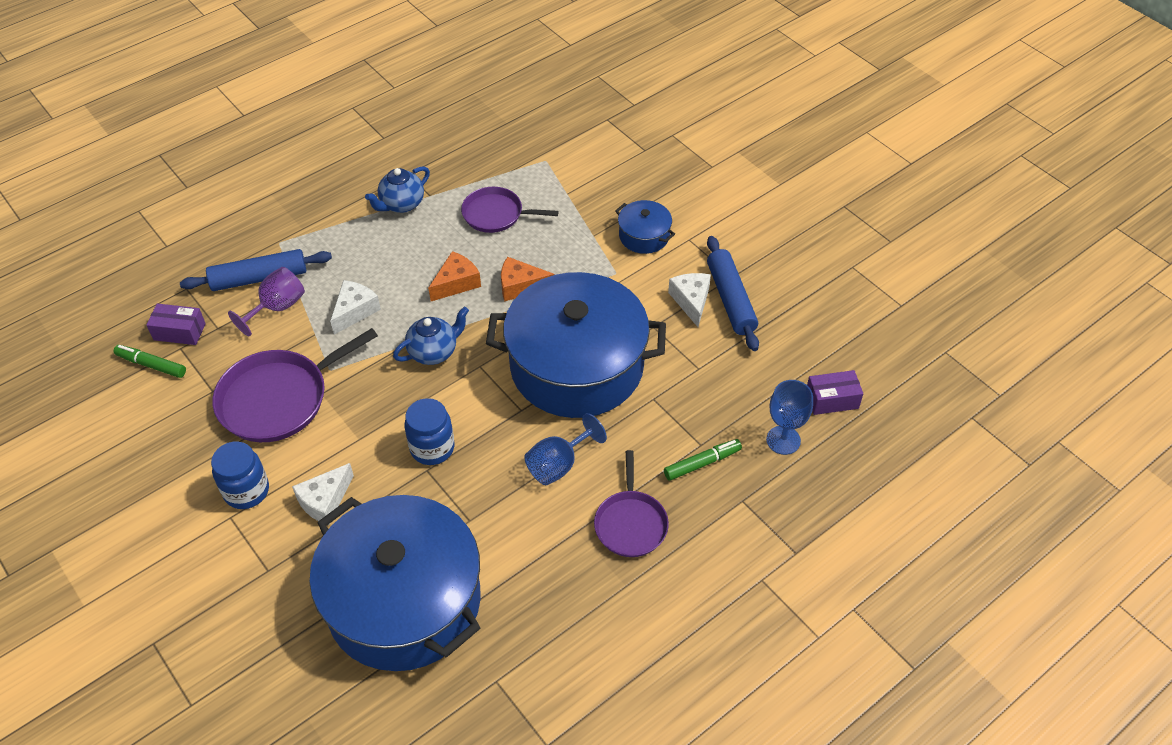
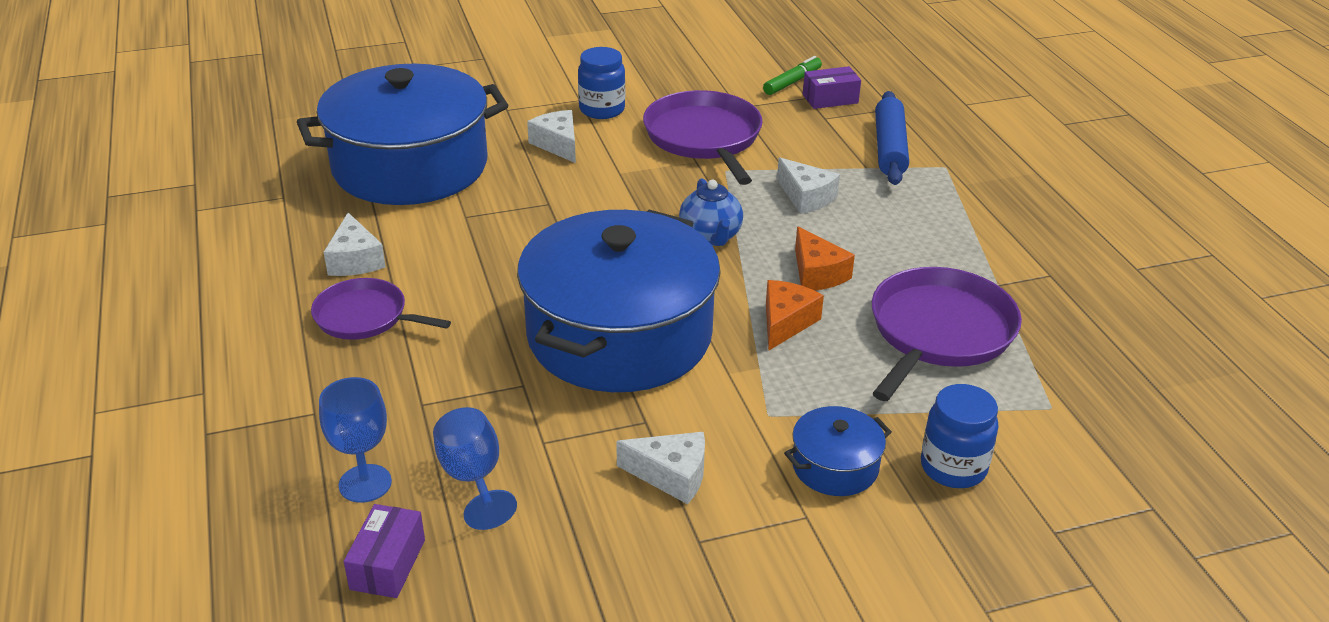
camera: 110 degrees right, 15 degrees down
purple box [147,303,206,345] -> purple box turned 45 degrees clockwise [803,66,861,109]
purple goblet [228,267,305,336] -> none
blue teapot [365,166,430,213] -> none
blue jar [404,398,455,465] -> blue jar moved to [921,384,999,488]
purple pan [461,187,558,233] -> purple pan [872,267,1022,401], size x1.60
blue goblet [524,413,607,485] -> blue goblet moved to [433,407,517,530]
green marker [664,439,742,481] -> none
blue rolling pin [707,236,759,351] -> none
none -> white cheese [324,213,386,276]

